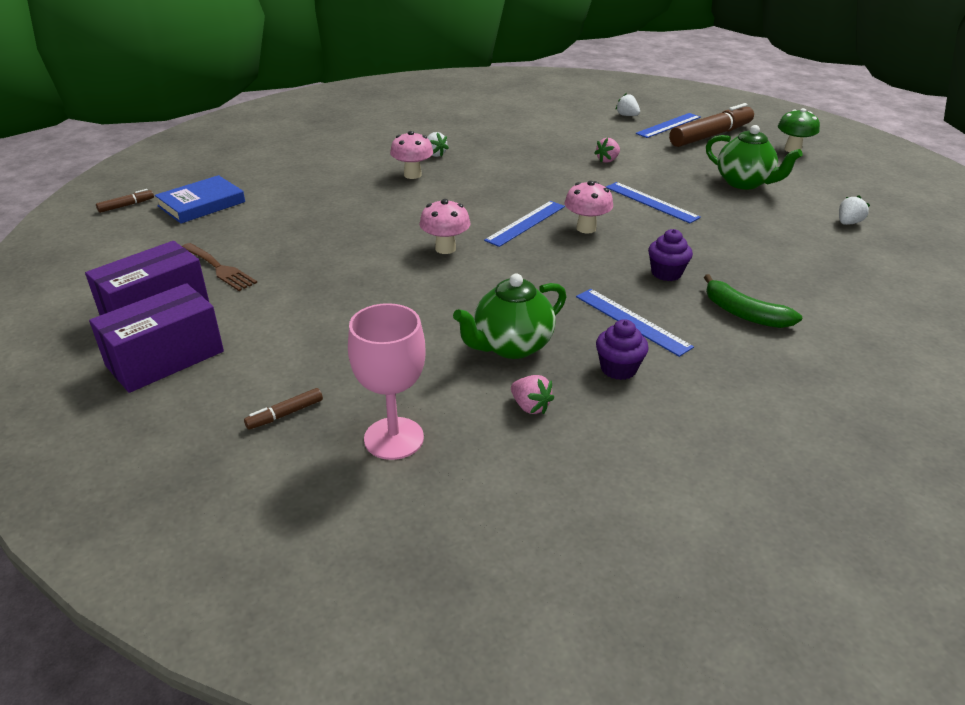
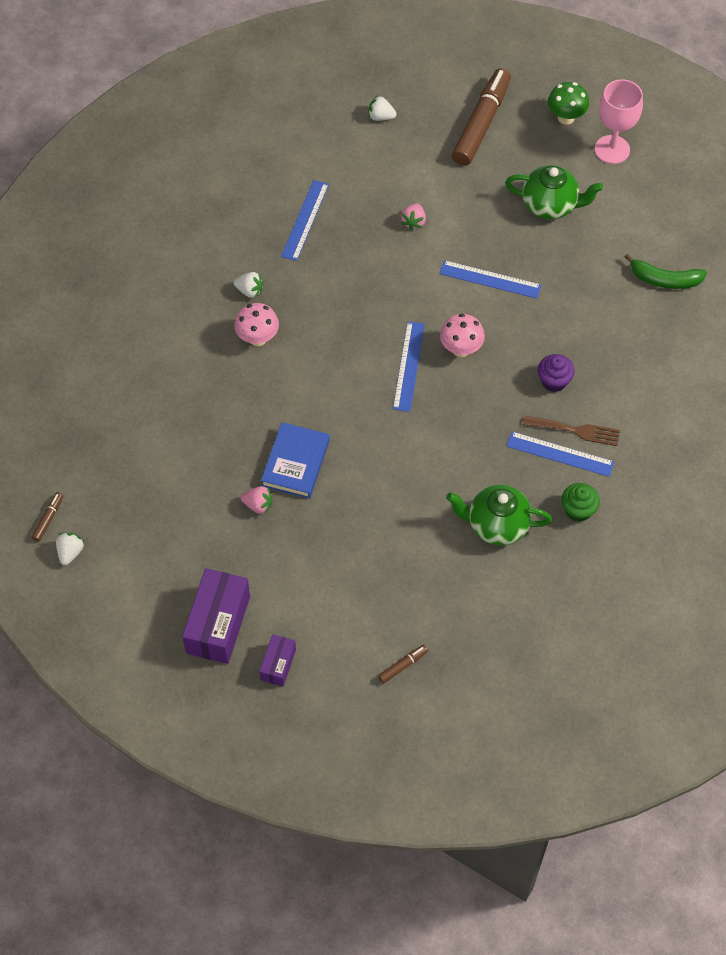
camera: 30 degrees left, 25 degrees up
purple box [89,283,224,393] -> purple box [259,634,296,687], size x0.54
blue book [155,175,245,224] -> blue book moved to [261,422,330,499]
brown fork [182,243,257,291] -> brown fork moved to [523,416,620,446]
brown marker [244,388,323,430] -> brown marker turned 150 degrees counterclockwise [378,645,428,684]
pink goblet [348,303,426,460] -> pink goblet moved to [595,79,643,164]
pink mushroom [419,199,471,254] -> none
green teapot [453,274,566,359] -> green teapot turned 75 degrees clockwise [446,485,552,546]
pink strawberry [511,375,554,414] -> pink strawberry moved to [241,486,273,514]
purple cupcake [596,319,649,380] -> green cupcake [561,483,600,522]
blue ruler [635,113,701,138] -> blue ruler moved to [281,180,329,261]
green banana [704,274,802,328] -> green banana moved to [624,254,707,289]
white strawberry [839,195,870,225] -> white strawberry moved to [56,533,84,565]

